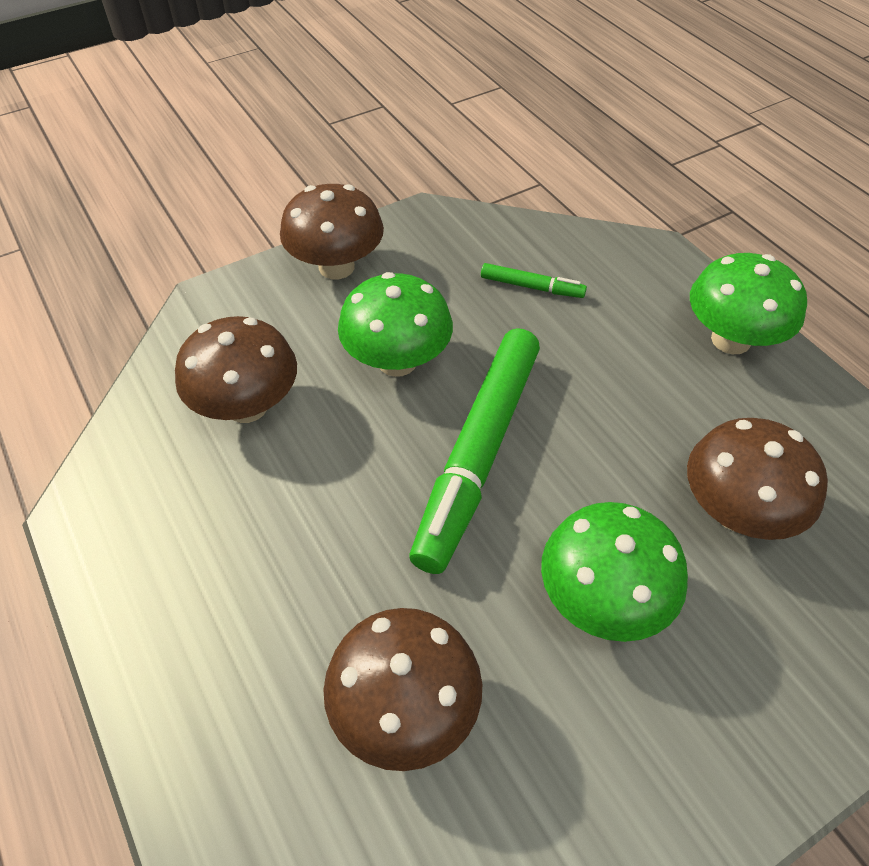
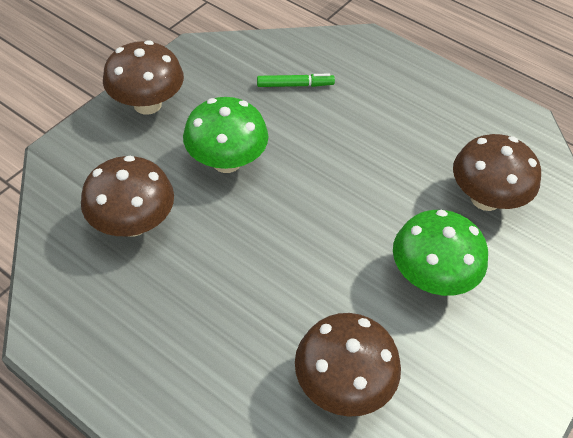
camera: 25 degrees left, 0 degrees up
green marker [409,328,540,574] -> none
green mushroom [690,253,807,354] -> none

